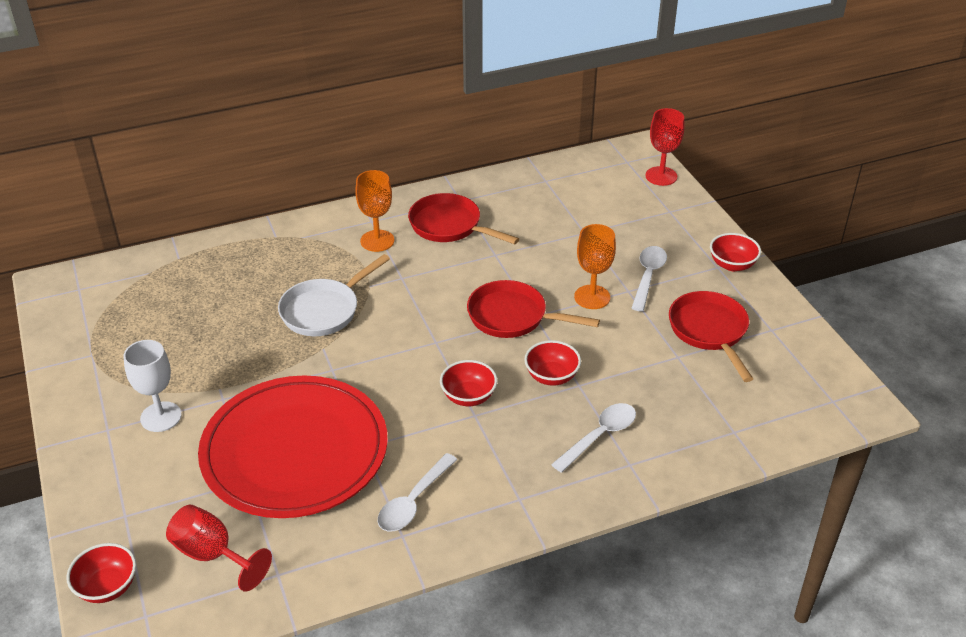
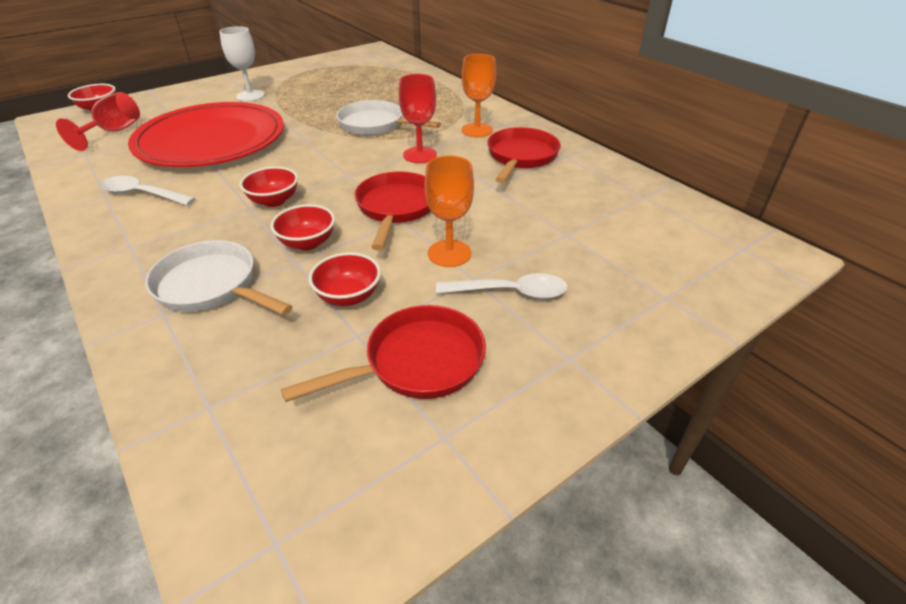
camera: 75 degrees right, 0 degrees up
white spoon [551,403,636,473] -> white pan [145,240,293,315]
red goblet [645,108,684,186] -> red goblet moved to [399,74,437,163]
red bowl [710,233,761,271] -> red bowl moved to [308,252,381,306]

